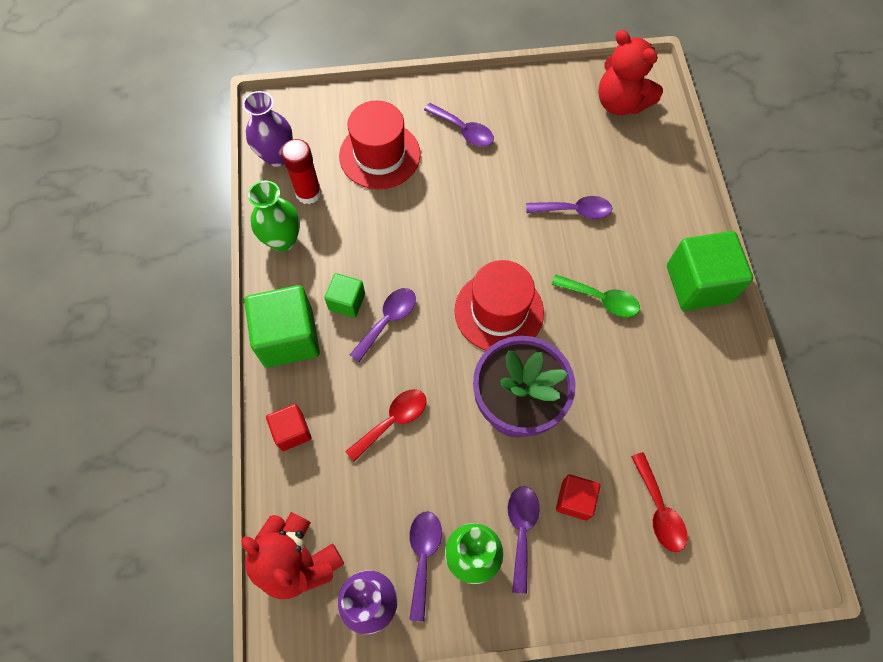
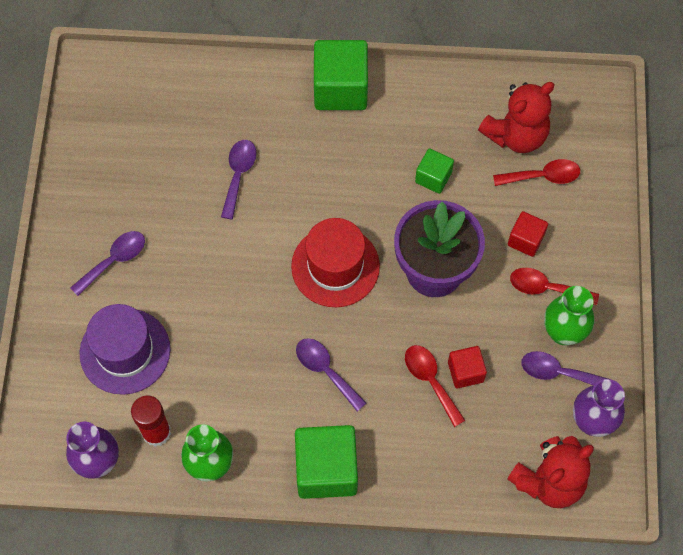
camera: 80 degrees left, 0 degrees up
red cube [266,404,312,451] -> red cube moved to [448,346,487,389]
green cube [324,273,365,318] -> green cube moved to [415,148,454,194]
red hat [339,100,421,189] -> purple hat [80,304,170,395]
purple spoon [508,486,540,594] -> red spoon [510,268,599,305]
green spoon [551,275,640,317] -> none
red teddy bear [598,30,663,115] -> red teddy bear moved to [478,82,555,153]

